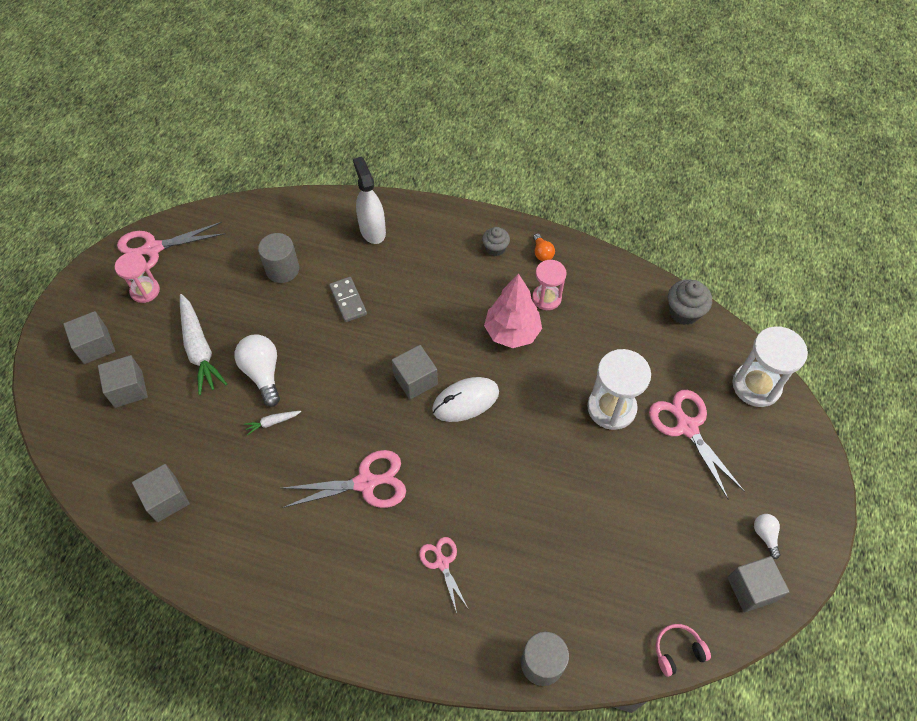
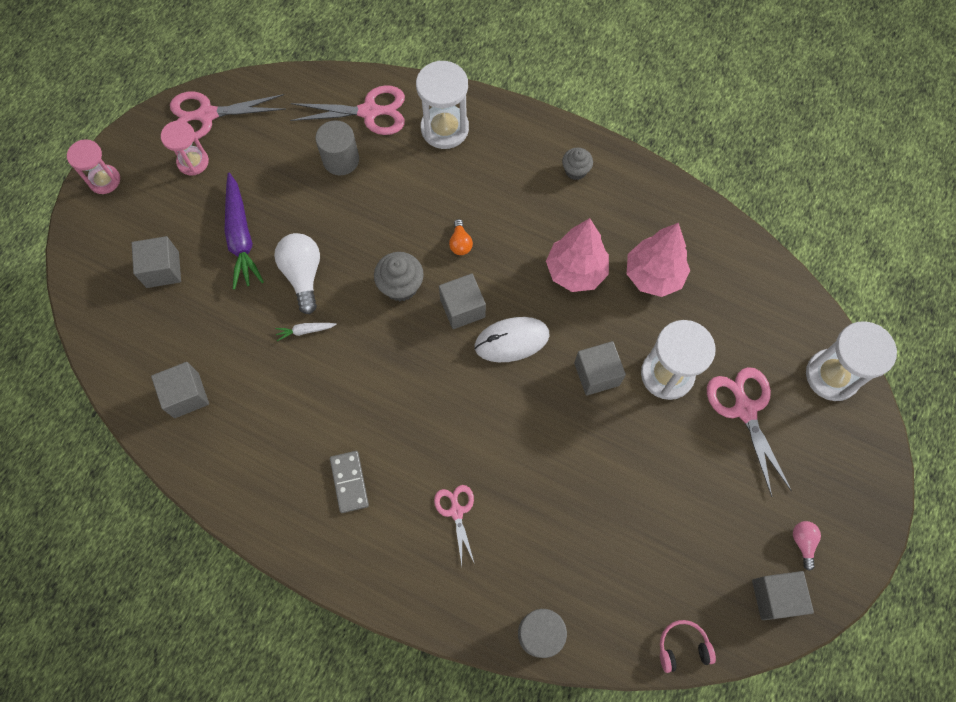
camera: 10 degrees right, 10 degrees up
grey cube [63,311,115,364] -> grey cube moved to [574,341,626,396]
white carrot [180,294,227,395] -> purple carrot [224,173,264,290]
pink scissors [280,450,406,508] -> pink scissors moved to [290,85,405,135]
grey domino [329,277,367,322] -> grey domino moved to [330,451,369,513]
white spray bottle [353,157,386,244] -> white hourglass [416,61,469,149]
pink hourglass [532,260,567,310] -> pink hourglass moved to [67,139,120,194]
orange light bulb [533,233,555,261] -> orange light bulb moved to [449,219,473,255]
grey cupcake [668,279,712,325] -> grey cupcake moved to [374,252,424,301]
white light bulb [754,514,781,559] -> pink light bulb [793,521,821,571]
none -> pink tree [627,223,690,297]

